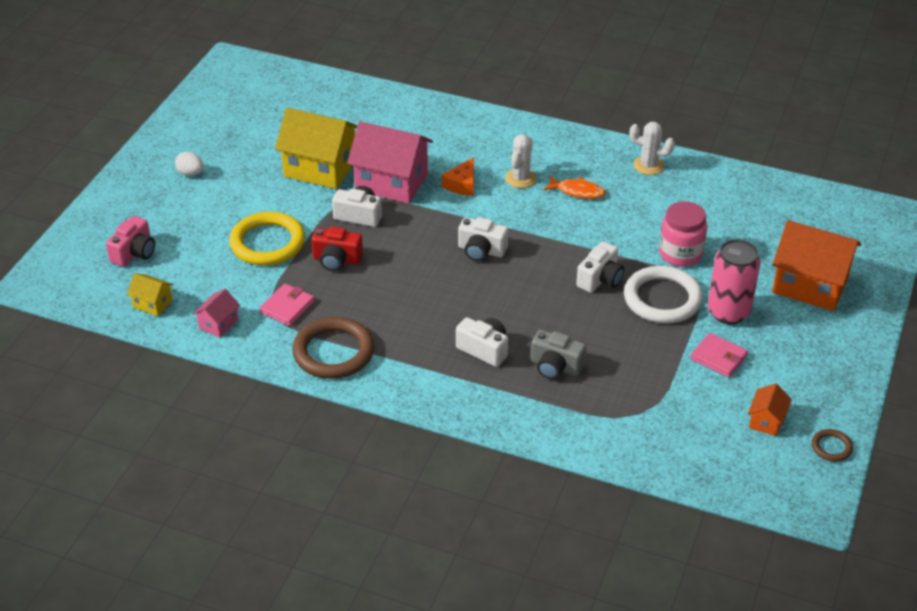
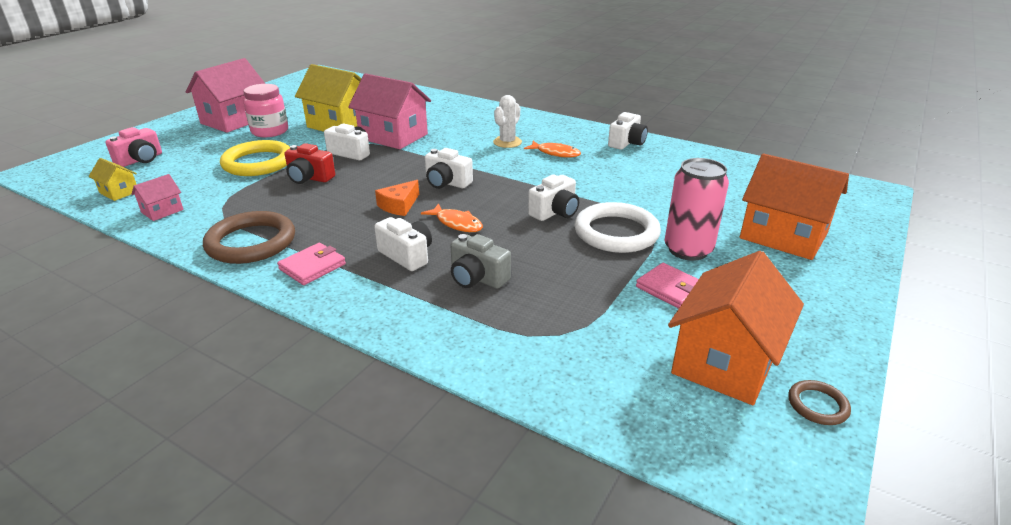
camera: 10 degrees right, 10 degrees down
white egg [175,152,204,176] -> pink house [186,58,265,133]
pink wallet [259,283,315,326] -> pink wallet moved to [277,243,346,285]
orange cheese [442,157,474,196] -> orange cheese moved to [375,180,419,216]
white cactus [630,122,675,175] -> white camera [608,112,648,150]
pink jar [659,201,707,267] -> pink jar moved to [243,84,288,137]
orange house [748,384,792,436] -> orange house [668,251,804,405], size x2.12
none -> orange fish [421,204,483,232]

